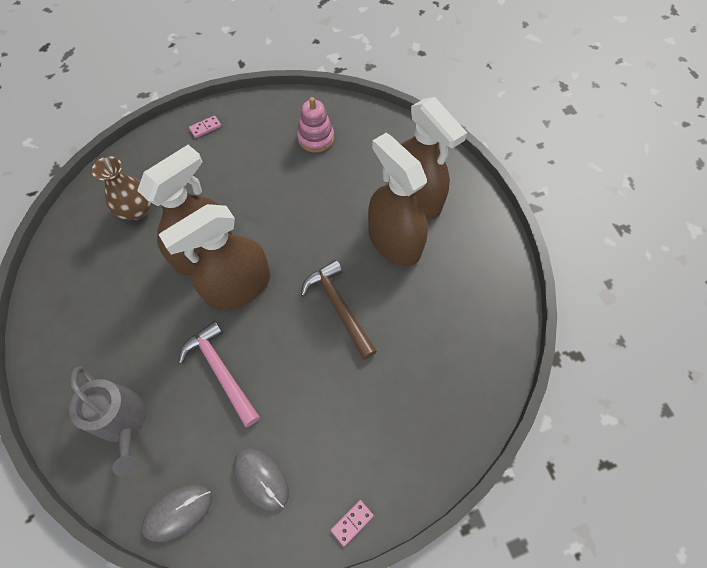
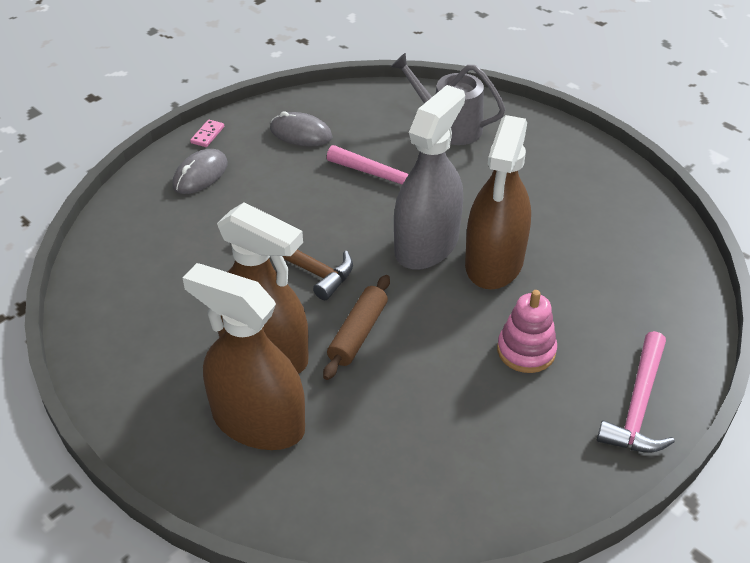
camera: 155 degrees right, 20 degrees down
brown vase [92,156,151,220] -> none
grey mouse [141,484,212,542] -> grey mouse moved to [172,149,228,194]
brown spray bottle [159,204,270,310] -> grey spray bottle [394,85,465,270]
pink domino [189,115,221,138] -> pink hammer [597,331,675,453]
pink stacking toy [297,97,334,153] -> pink stacking toy moved to [497,290,557,373]
none -> brown rolling pin [323,275,390,380]

